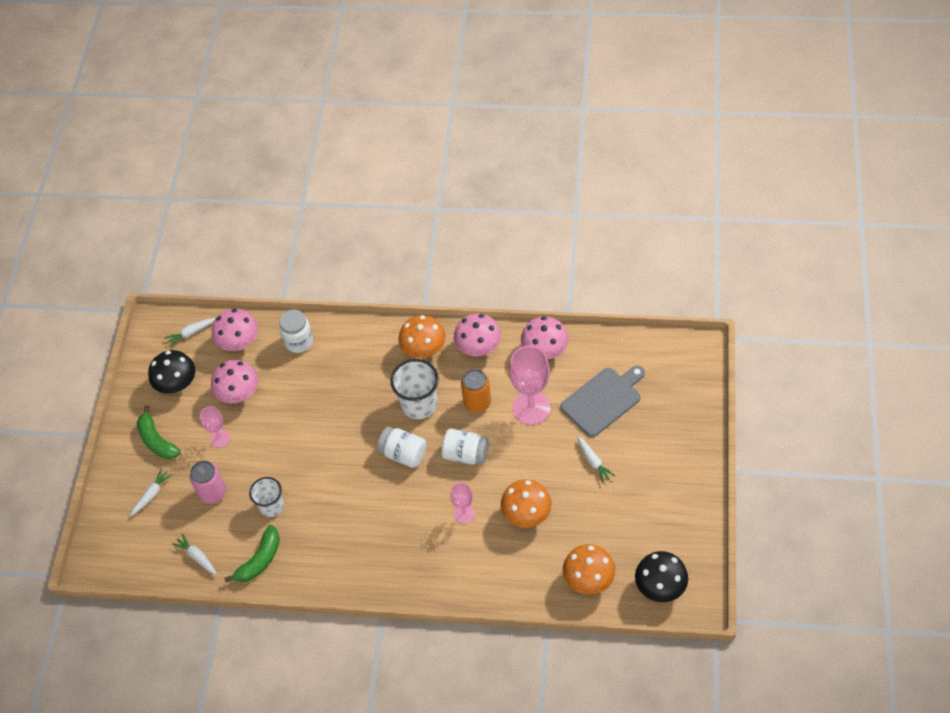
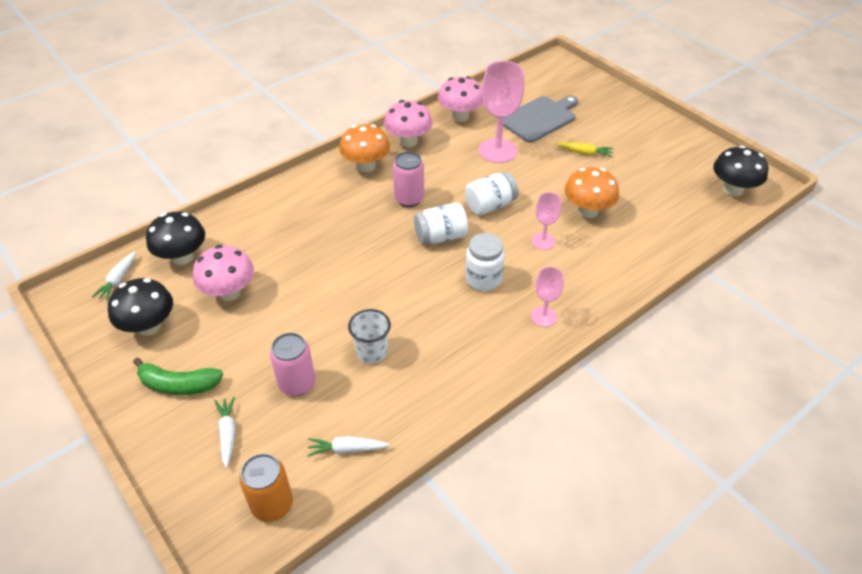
camera: 50 degrees left, 10 degrees down
pink goblet [200,406,230,448] -> pink goblet moved to [531,267,564,327]
pink mushroom [212,309,258,351] -> black mushroom [146,212,205,265]
green banana [224,525,280,582] -> none
white jar [279,309,313,353] -> white jar moved to [465,233,505,291]
white cup [390,359,439,419] -> pink can [393,151,424,207]
orange can [461,369,491,413] -> orange can moved to [239,453,293,522]
grey cutting board [561,365,645,437] -> grey cutting board turned 45 degrees clockwise [503,96,578,143]
orange mushroom [563,544,615,595] -> none
white carrot [577,436,615,483] -> yellow carrot [556,142,614,157]

